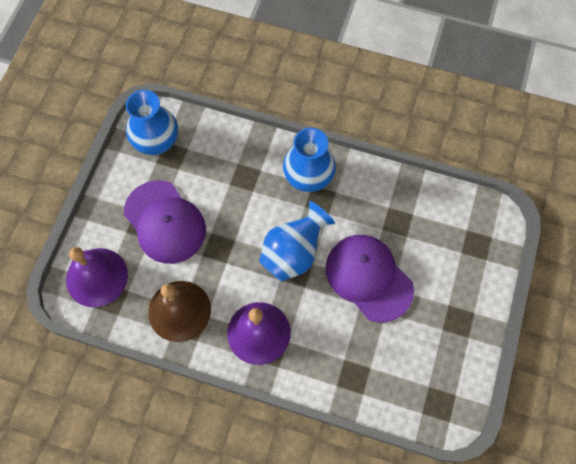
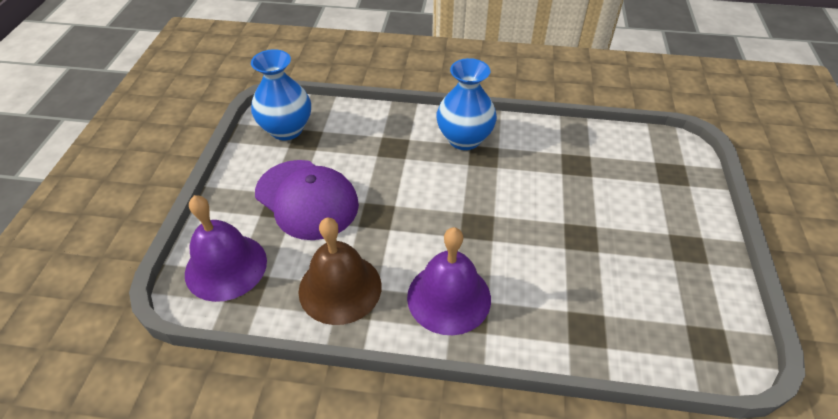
camera: 10 degrees left, 20 degrees down
blue vase [259,201,335,281] -> none
purple cap [326,235,414,322] -> none

